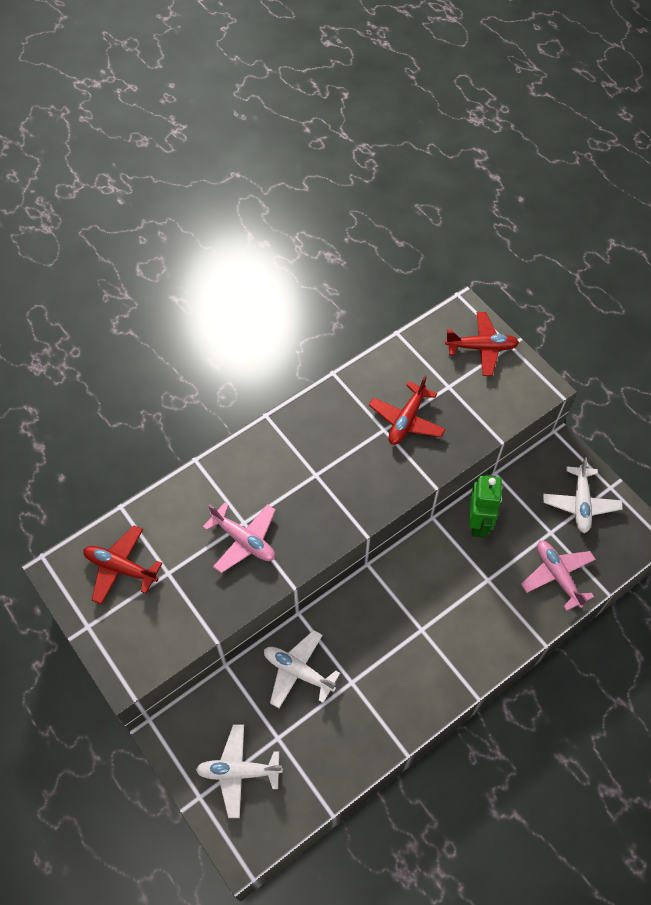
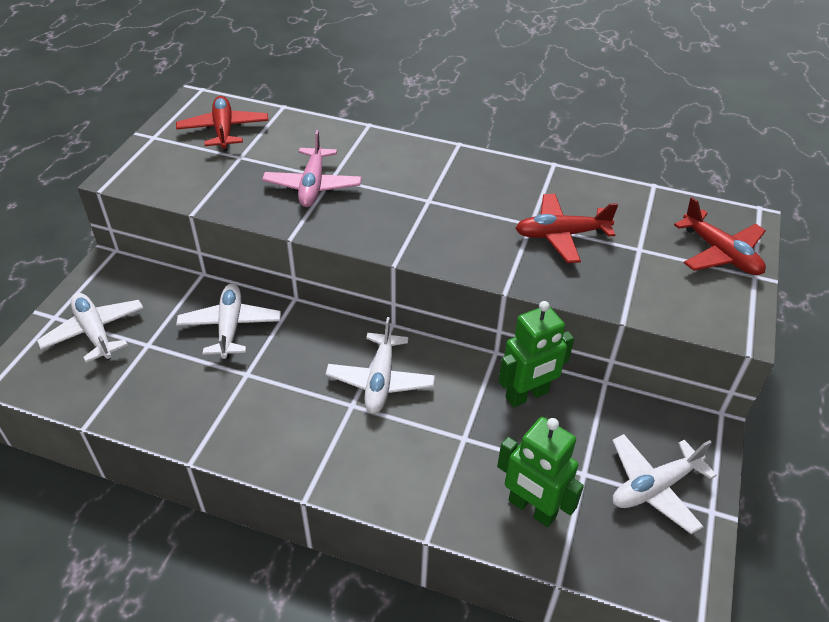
camera: 55 degrees right, 15 degrees down
pink plane [521,541,596,611] -> green robot [497,417,584,527]
none -> white plane [326,317,435,414]

